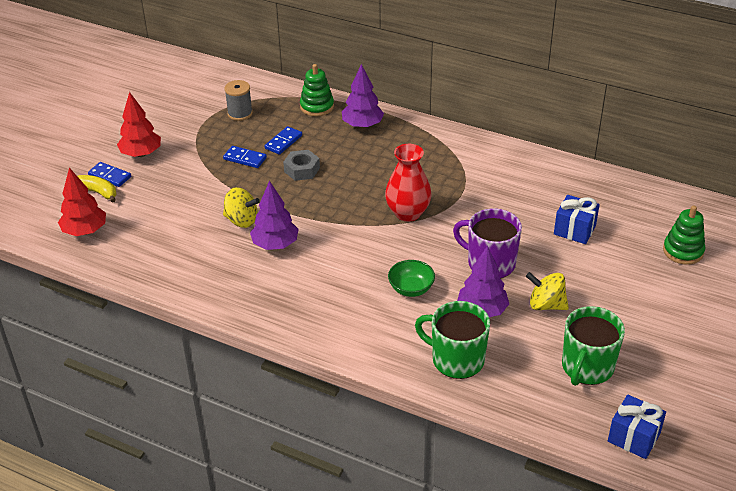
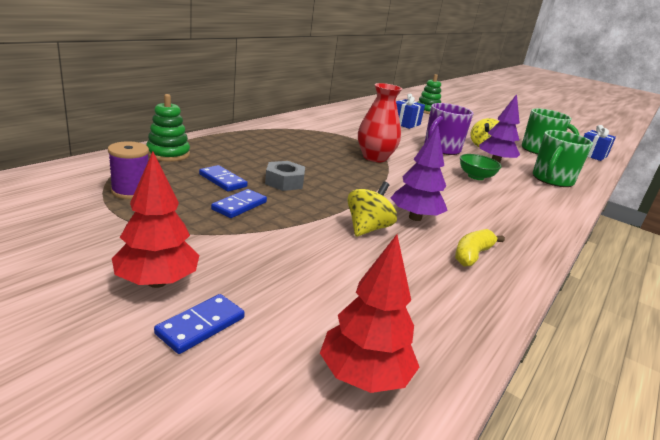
camera: 85 degrees left, 15 degrees down
yellow banana [77,175,117,203] -> yellow banana moved to [455,229,505,266]
grey spool [224,80,253,121] -> purple spool [108,141,149,199]
purple tree [342,64,384,128] -> none

